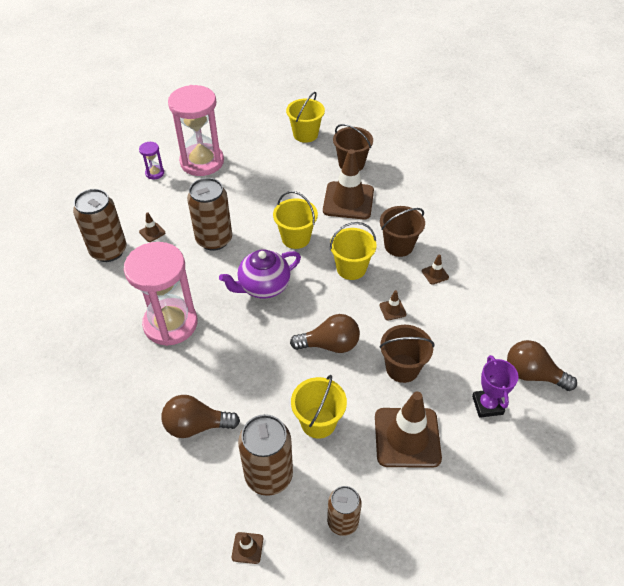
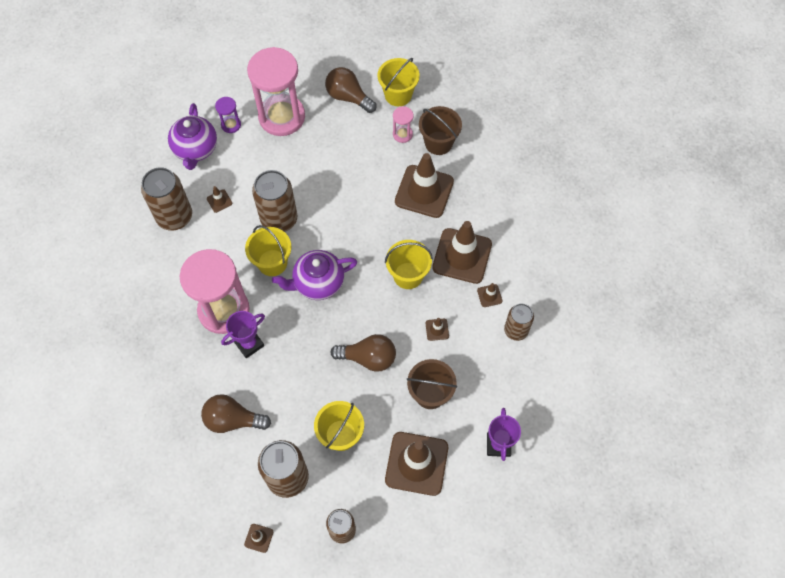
camera: 10 degrees right, 15 degrees up
yellow bucket [273,191,318,249] -> yellow bucket moved to [245,225,291,276]
brown bucket [380,206,425,257] -> brown traffic cone [432,221,492,284]
brown light bulb [507,340,577,391] -> brown light bulb moved to [325,67,376,113]
none -> purple teapot [168,103,217,170]
none -> purple trophy [221,311,265,358]
none -> pink hourglass [393,106,414,143]
none -> brown can [504,304,534,341]

